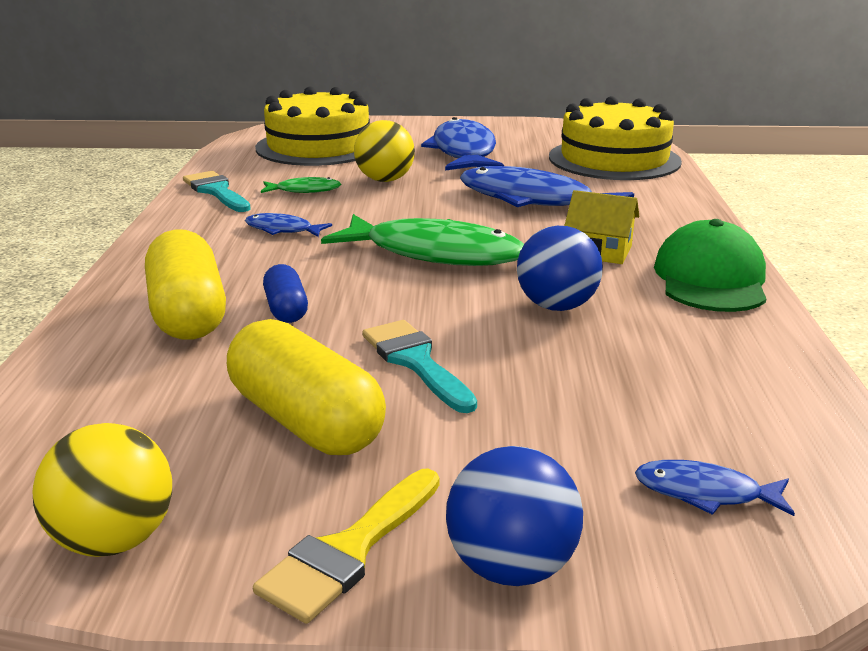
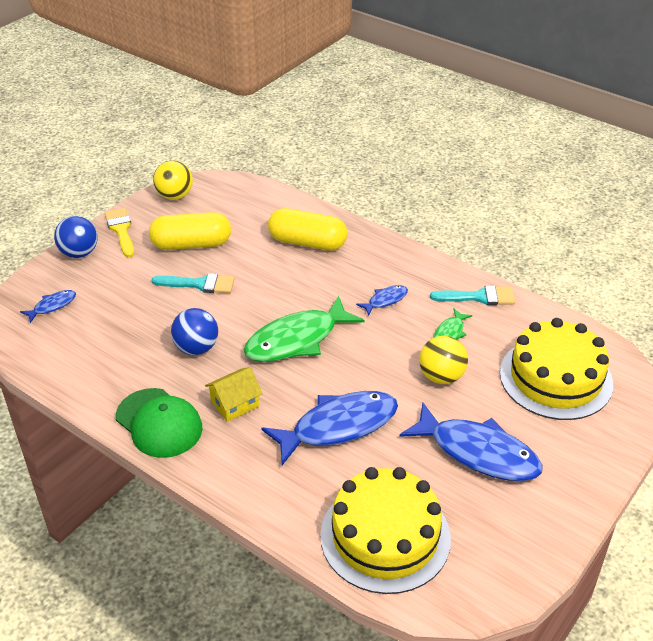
camera: 125 degrees right, 15 degrees up
blue capsule [263,264,308,323] -> none

